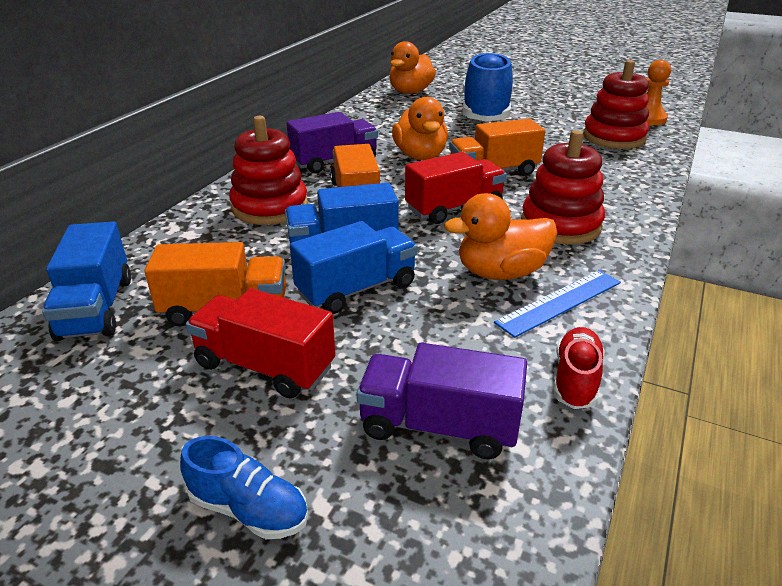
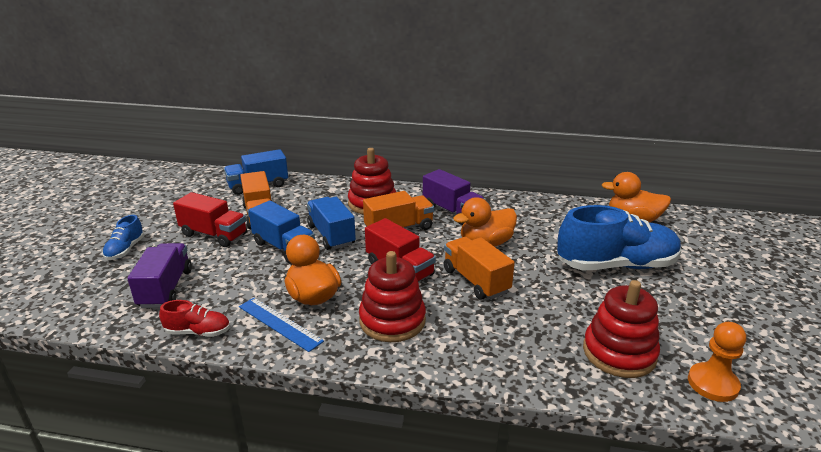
camera: 75 degrees right, 5 degrees down
red truck [186,288,336,398] -> red truck turned 105 degrees clockwise [173,192,247,247]

